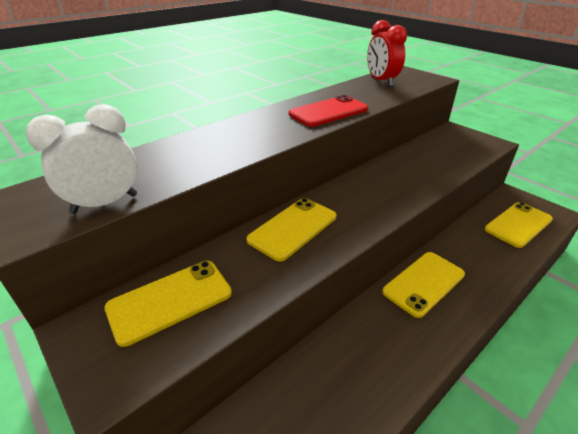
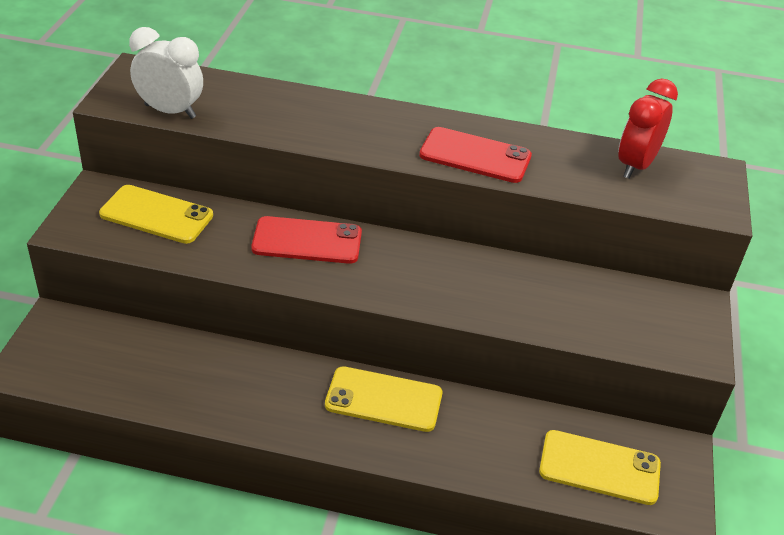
camera: 50 degrees right, 5 degrees up
yellow phone [246,198,336,261] -> red phone [251,216,362,264]

